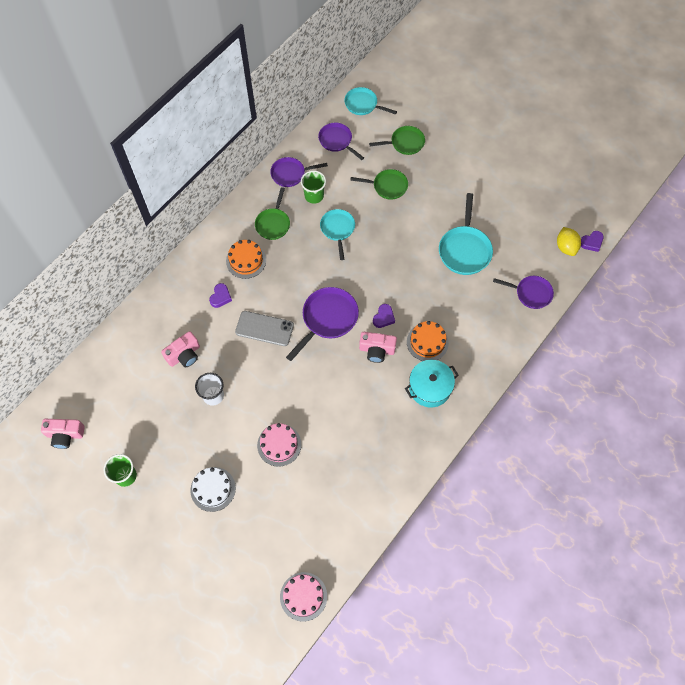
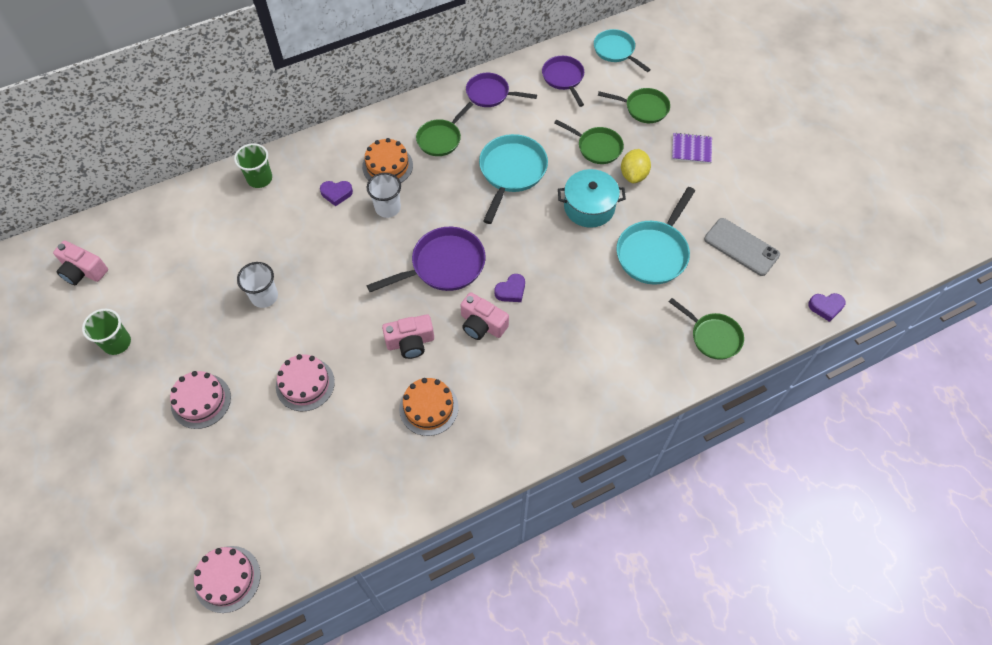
camera: 25 degrees right, 5 degrees down
pink camera [161,331,200,367] -> pink camera moved to [382,314,434,359]
white cake [190,467,236,512] -> pink cake [170,371,231,429]
purple heart [209,283,232,308] -> purple heart turned 45 degrees clockwise [320,181,353,206]
grey phone [235,311,294,346] -> grey phone moved to [704,218,780,276]
green cup [301,170,326,204] -> green cup moved to [234,144,272,188]
turquoise pan [320,209,355,260] -> turquoise pan [479,134,548,224], size x1.51
turquoise pot [405,360,458,407] -> turquoise pot moved to [558,169,626,228]
orange cake [407,321,449,361] -> orange cake moved to [399,378,459,436]
purple pan [493,276,554,309] -> green pan [669,298,744,360]
yellow lemon [557,227,581,256] -> yellow lemon moved to [621,149,651,183]
none -> white cup [367,173,401,218]
none -> purple notebook [672,133,712,164]

